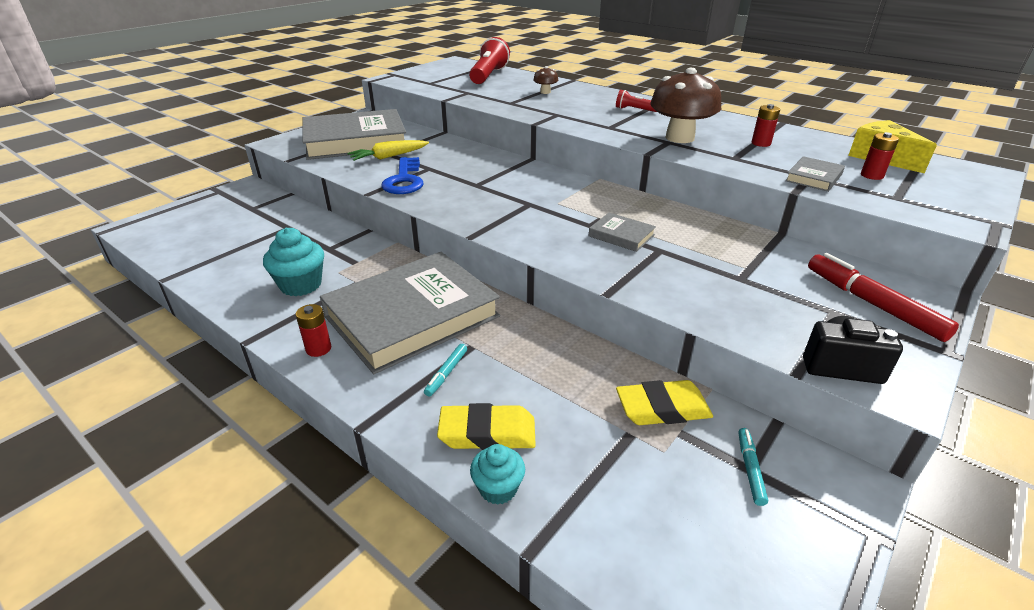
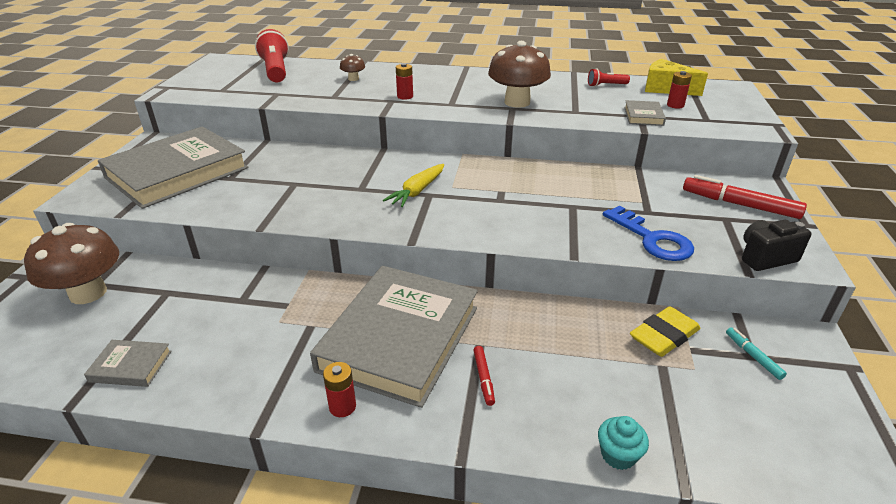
camera: 30 degrees left, 0 degrees up
turquoise cupcake [263,228,324,296] -> none
yellow carrot [348,140,429,161] -> yellow carrot moved to [383,164,444,207]
blue key [381,157,423,194] -> blue key moved to [603,206,694,261]
turquoise marker [424,344,467,397] -> red marker [474,346,495,406]
yellow eraser [437,403,536,450] -> none
grey book [589,213,656,252] -> grey book moved to [84,340,172,387]
red flashlight [616,90,657,112] -> red flashlight moved to [588,69,630,87]
red battery [752,104,780,147] -> red battery moved to [396,63,413,100]
none -> brown mushroom [24,223,119,304]

